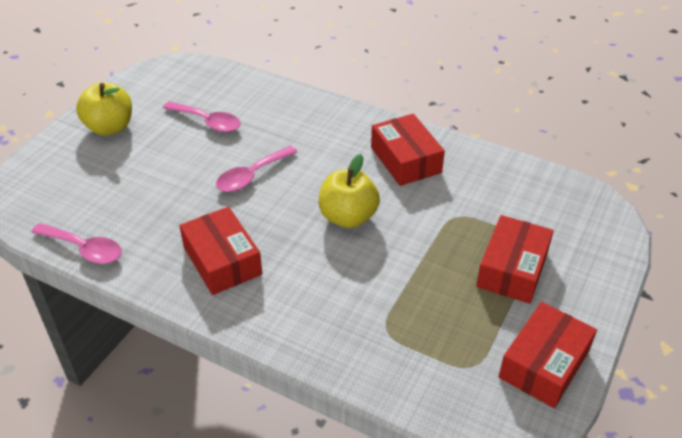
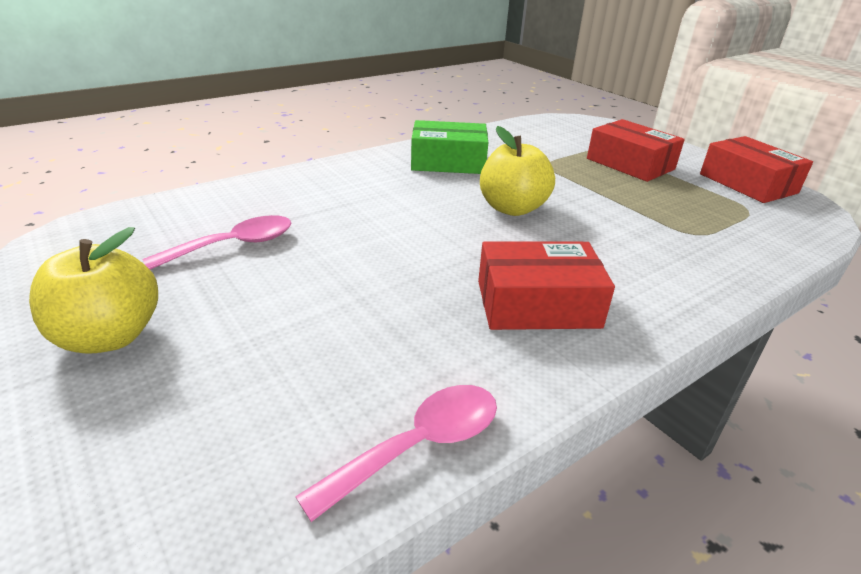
camera: 65 degrees left, 10 degrees down
pink spoon [216,146,297,192] -> none
red box [371,114,445,186] -> green box [411,120,488,174]

